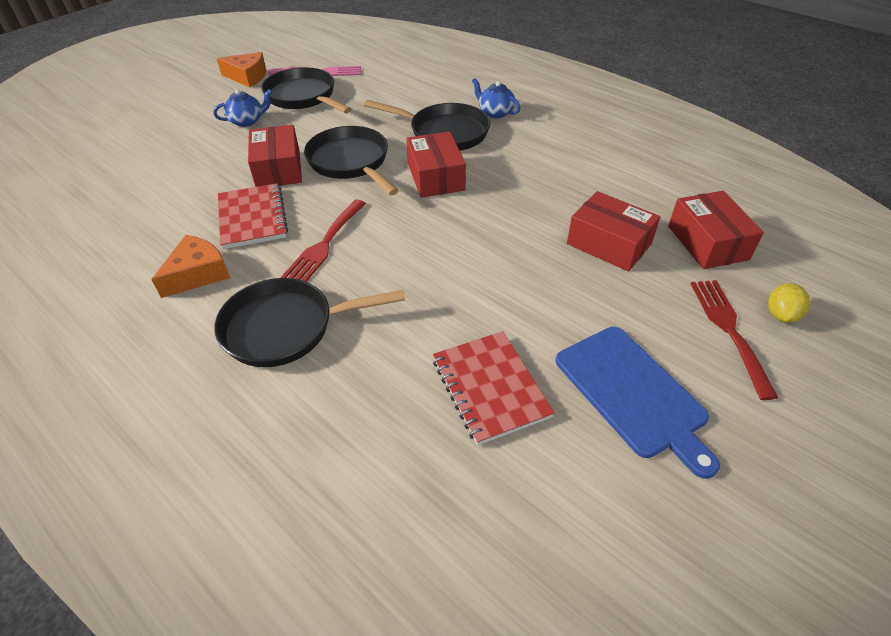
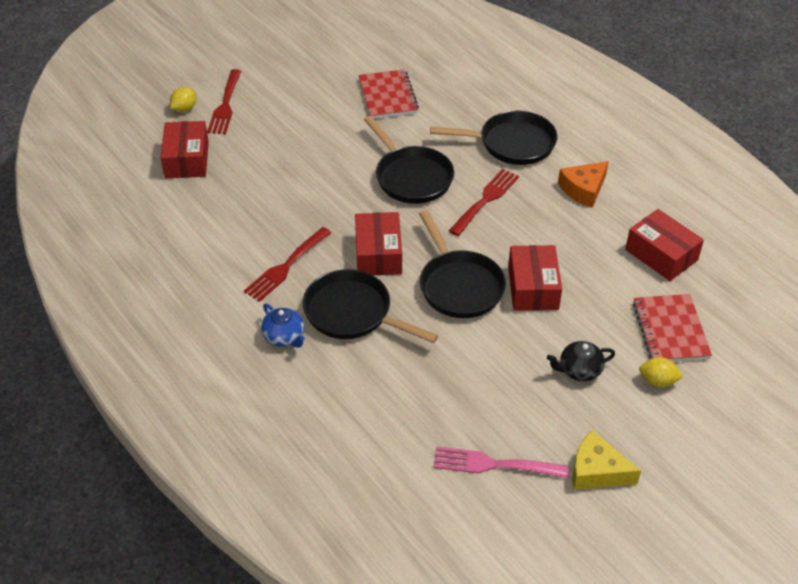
camera: 170 degrees left, 0 degrees up
blue teapot [213,89,272,127] -> black teapot [547,341,615,381]
orange cheese [217,52,266,87] -> yellow cheese [572,430,641,490]
red notebook [218,183,288,249] -> red notebook moved to [633,294,712,362]
black pan [261,67,352,113] -> black pan moved to [364,116,454,204]
blue cutting board [556,327,720,479] -> none
red box [567,191,660,271] -> red box moved to [625,209,704,281]
none -> red fork [244,227,331,302]
none -> yellow lemon [639,357,683,387]

